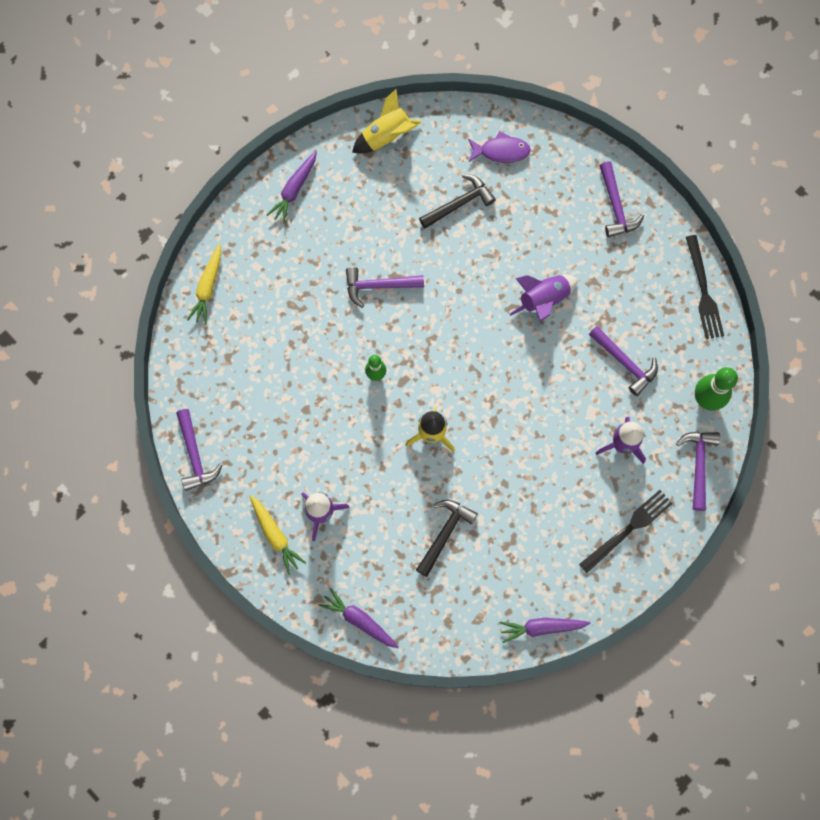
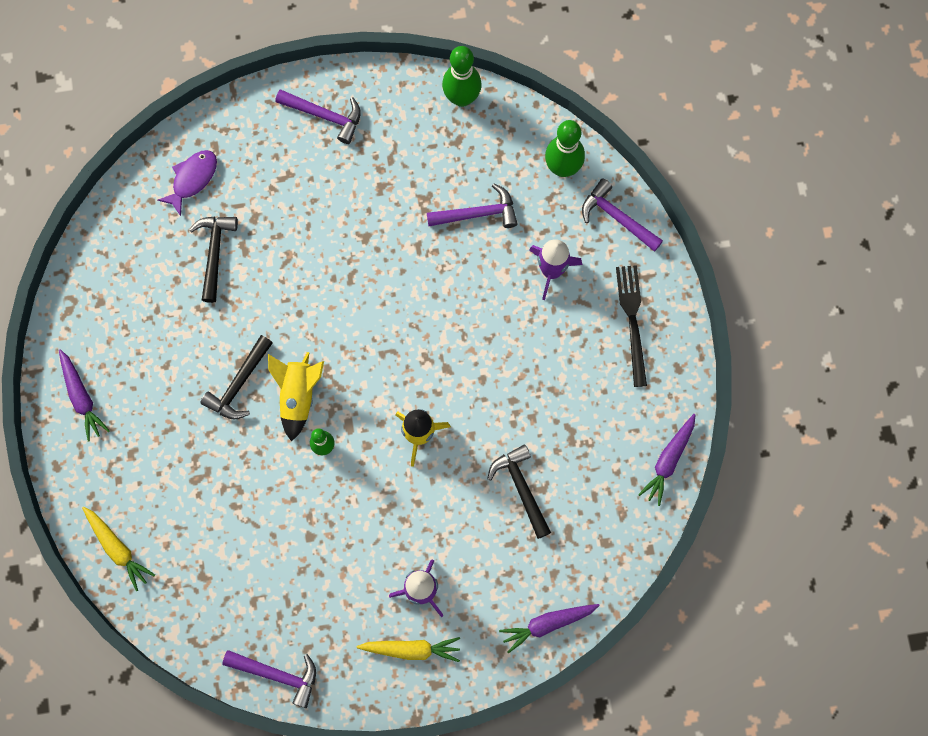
camera: 55 degrees left, 0 degrees up
purple hammer [346,267,424,308] -> black hammer [200,335,273,420]
yellow rocket [352,88,421,154] -> yellow rocket moved to [268,352,324,442]
purple rocket [510,275,578,321] -> none
black fork [686,235,724,339] -> green bowling pin [442,46,482,107]

